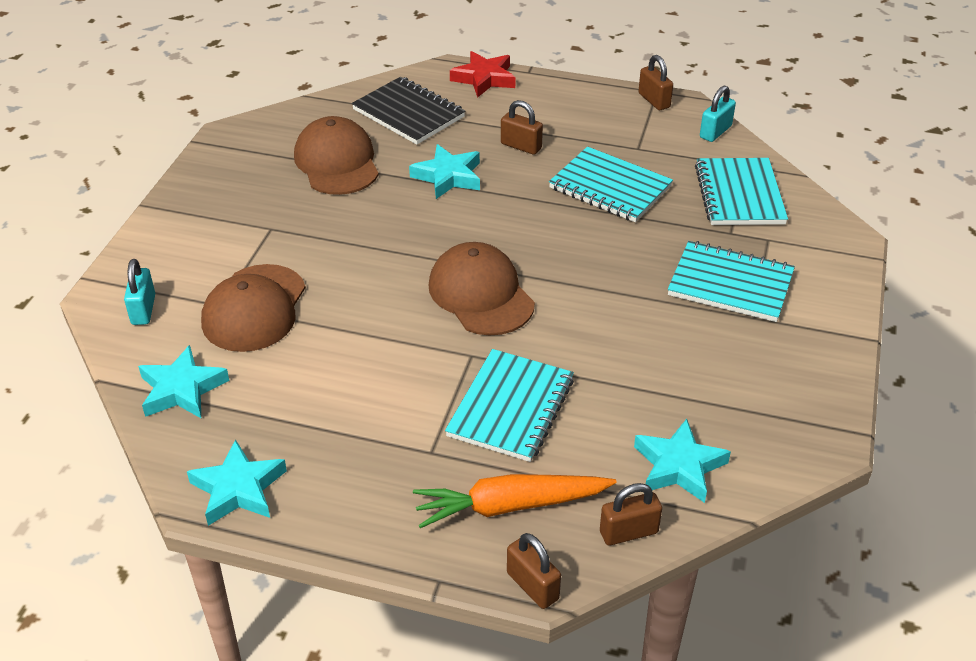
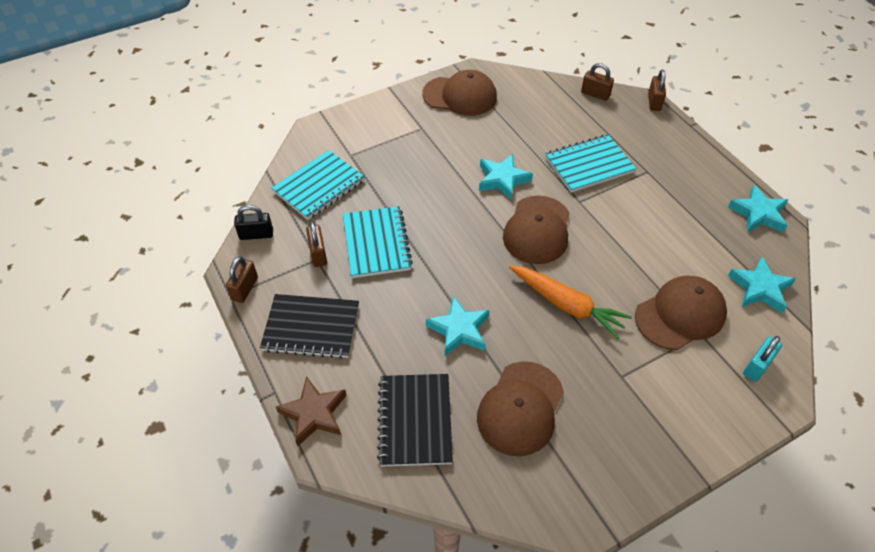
camera: 135 degrees left, 10 degrees up
orange carrot [413,474,617,528] -> orange carrot moved to [509,265,632,339]
red star [450,51,516,97] -> brown star [276,376,347,447]
brown padlock [501,100,543,155] -> brown padlock moved to [306,221,327,267]
turquoise star [634,419,731,503] -> turquoise star moved to [479,154,533,201]
turquoise notebook [668,241,795,322] -> none
turquoise padlock [700,85,736,142] -> black padlock [234,205,273,240]
none -> black notebook [260,294,359,359]
none -> brown cap [422,70,497,116]

